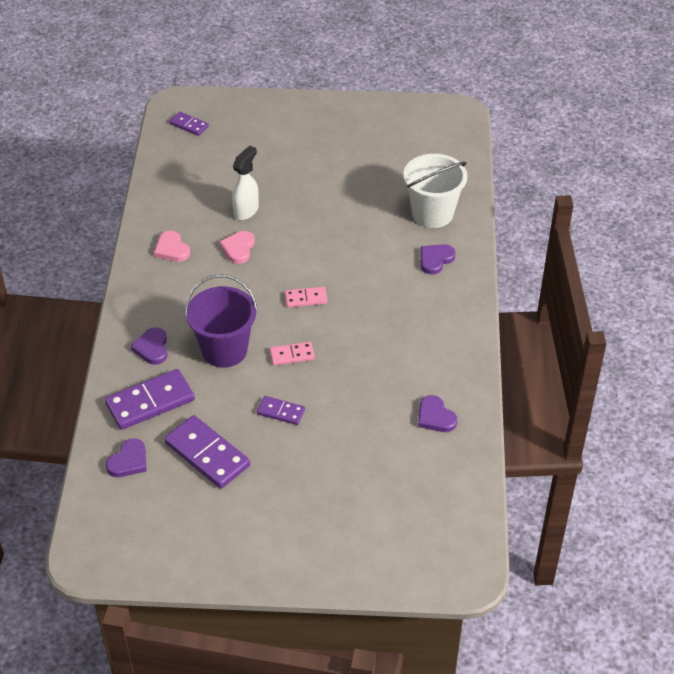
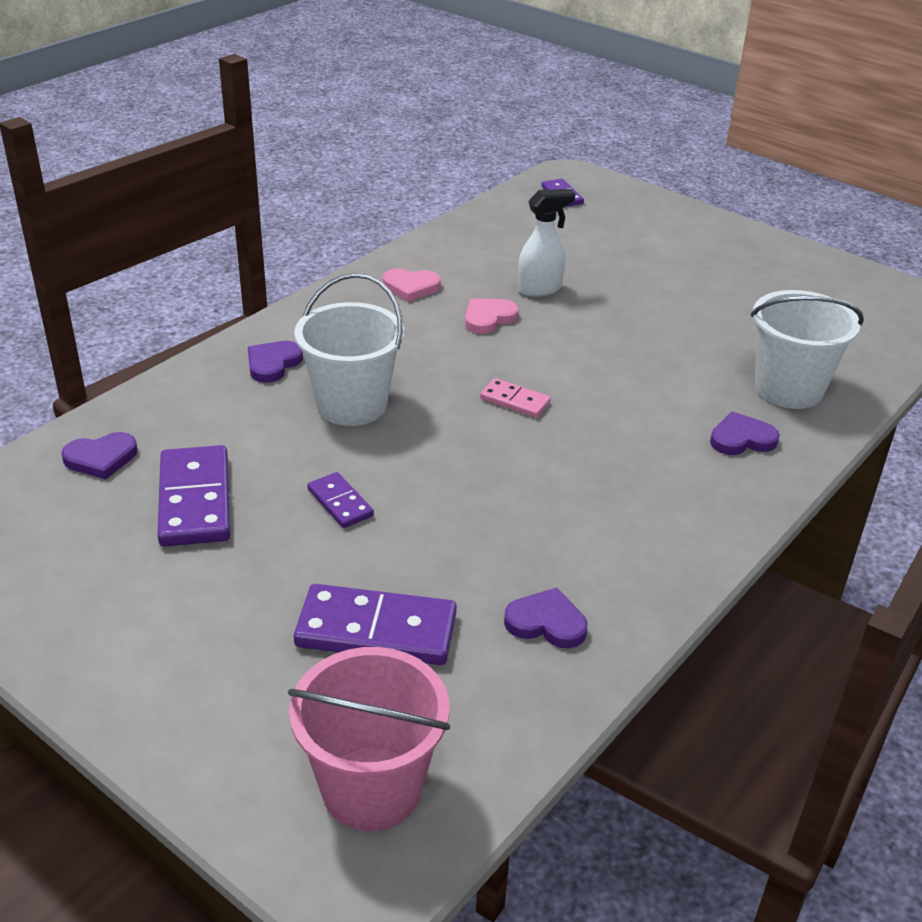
camera: 35 degrees right, 10 degrees down
purple domino [105,369,195,430] -> purple domino moved to [294,584,457,665]
pink heart [154,231,190,262] -> pink heart turned 90 degrees counterclockwise [383,268,441,302]
purple bucket [185,274,257,368] -> white bucket [294,273,404,426]
pink domino [270,342,315,365] -> none
purple heart [418,395,457,432] -> purple heart turned 105 degrees clockwise [504,587,588,648]
none -> pink bucket [288,647,451,831]

